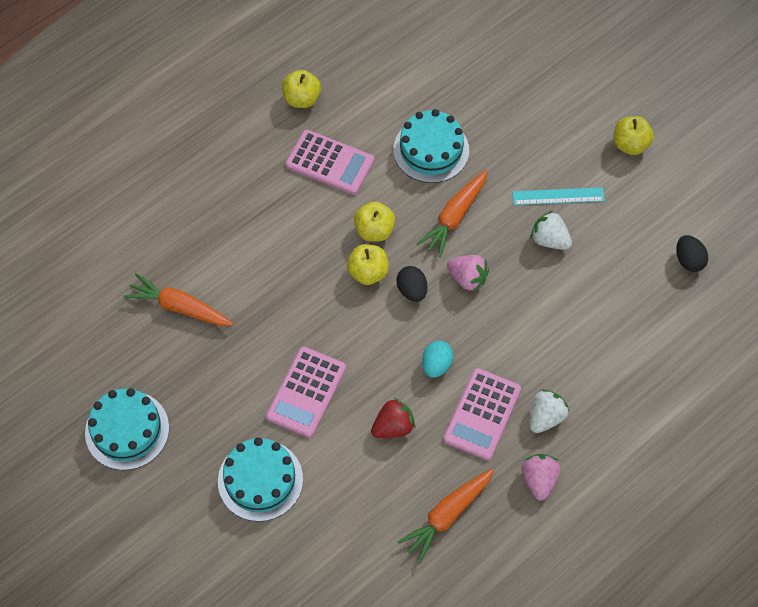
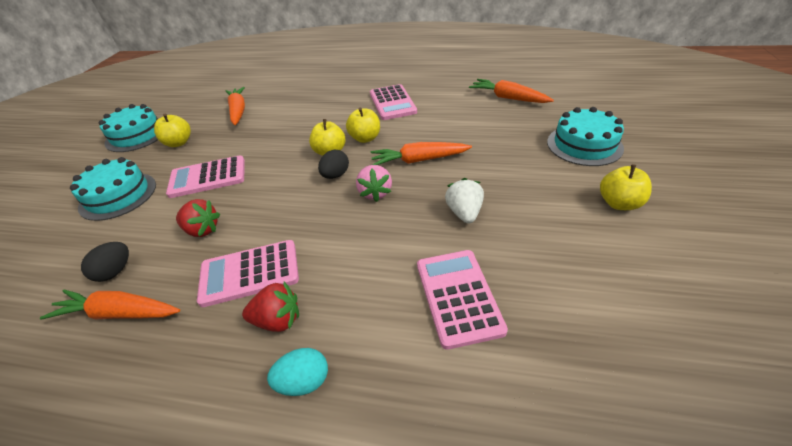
camera: 55 degrees right, 20 degrees down
yellow apple [282,70,321,108] -> yellow apple moved to [154,114,191,147]
turquoise cake [393,109,469,183] -> turquoise cake moved to [547,107,624,166]
turquoise egg [422,340,454,378] -> turquoise egg moved to [267,348,328,396]
turquoise ruler [512,187,605,205] -> none
pink strawberry [521,454,561,501] -> none
white strawberry [530,389,569,433] -> red strawberry [242,282,299,332]
black egg [676,235,708,272] -> black egg moved to [81,242,129,282]
none -> pink calculator [417,250,508,350]
none -> orange carrot [469,79,554,103]

